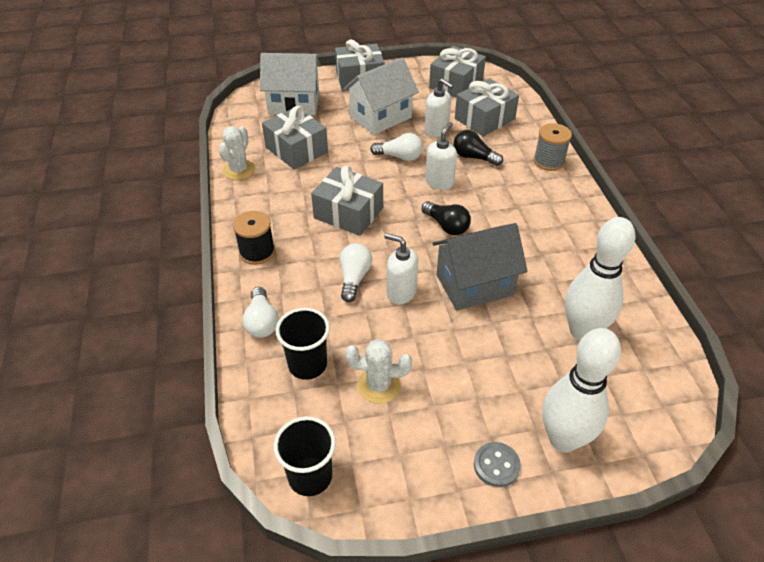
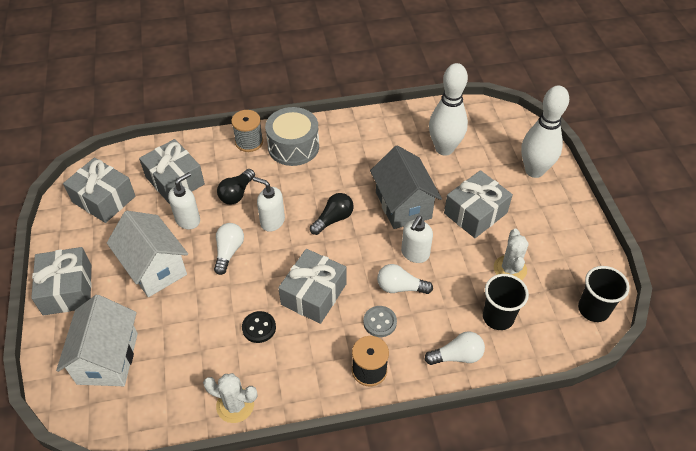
camera: 90 degrees left, 5 degrees up
grey gift [262,106,328,170] -> grey gift moved to [444,170,513,238]
grey button [474,442,521,487] -> grey button moved to [363,306,397,337]
none -> black button [242,311,276,343]
none -> grey drum [265,107,319,166]

